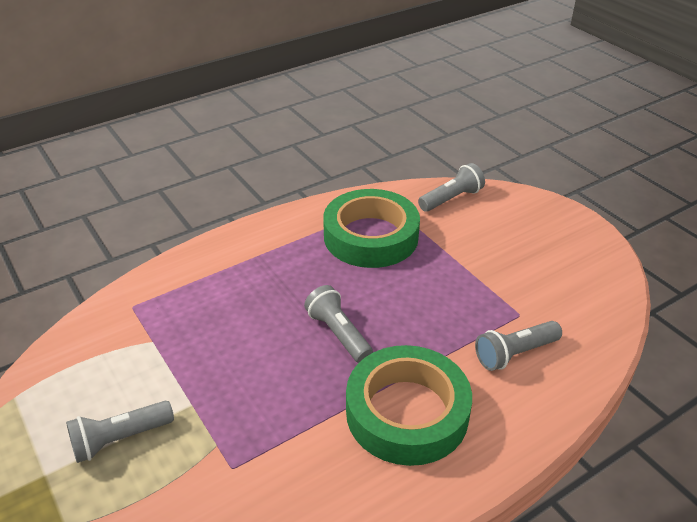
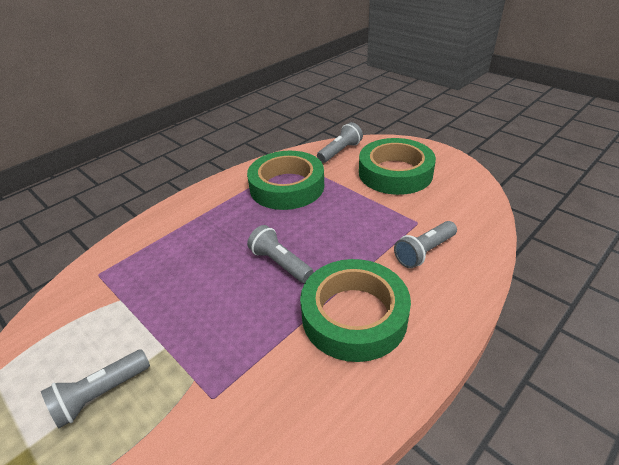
camera: 10 degrees left, 0 degrees up
none -> green tape [359,138,436,195]

